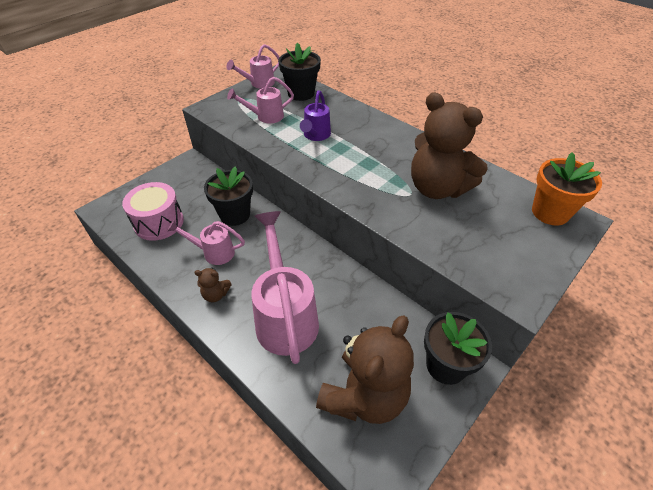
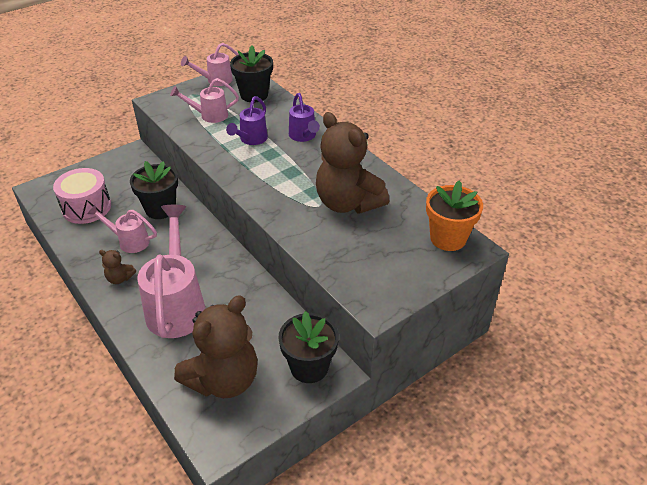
camera: 10 degrees right, 5 degrees down
none -> purple watering can [289,93,320,142]

